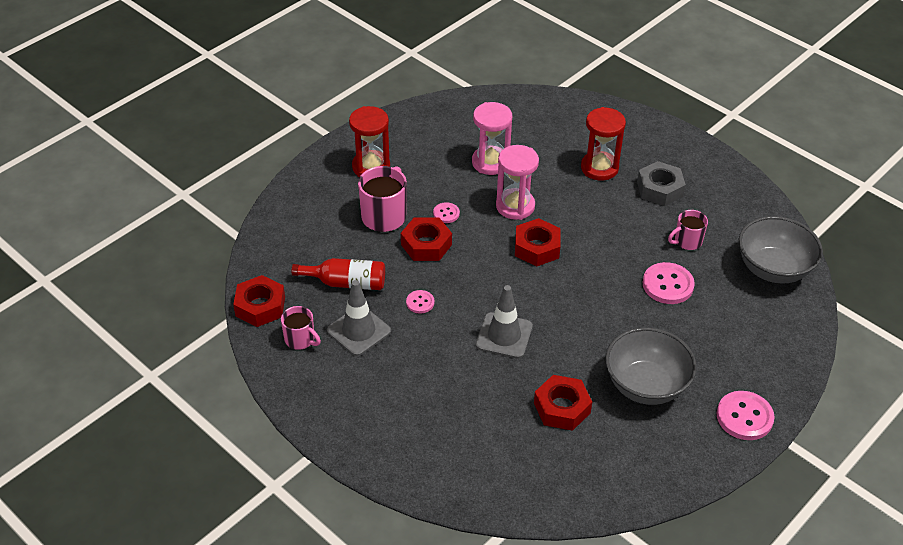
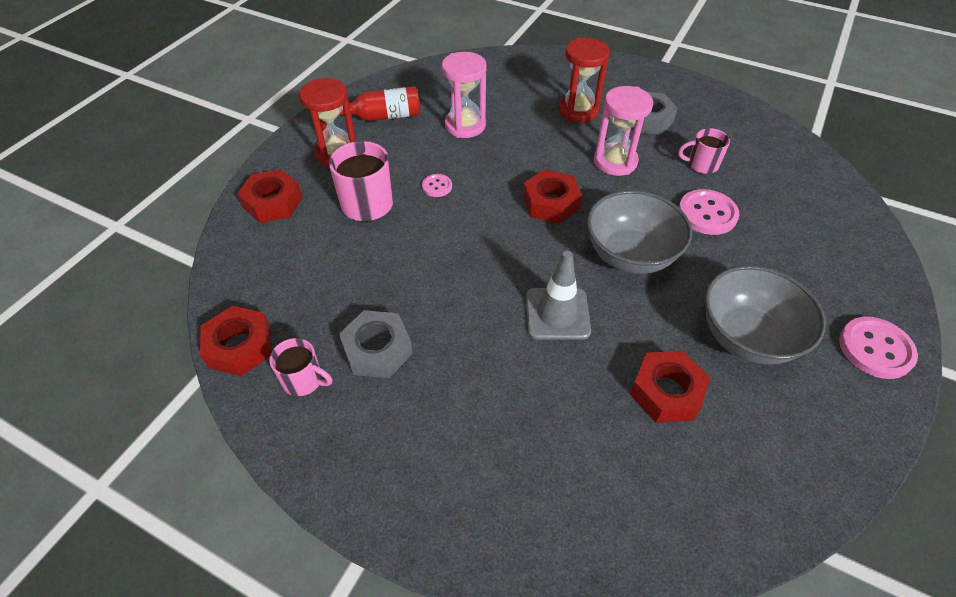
camera: 15 degrees left, 5 degrees up
red bottle [291,258,385,290] -> red bottle moved to [339,86,420,121]
grey traffic cone [327,280,391,356] -> grey nut [339,310,413,378]
red nut [401,217,452,261] -> red nut moved to [237,169,302,223]
pink button [406,290,434,314] -> none
pink hourglass [496,145,539,220] -> pink hourglass moved to [594,86,653,176]
pink mug [668,210,708,250] -> pink mug turned 45 degrees clockwise [678,128,730,174]
grey bowl [739,216,823,284] -> grey bowl moved to [587,190,692,274]

